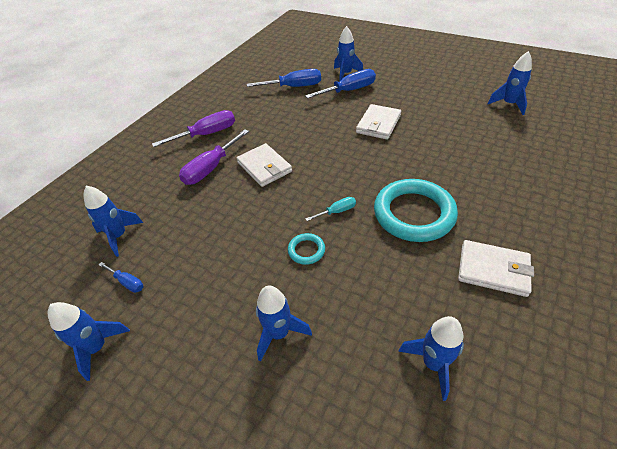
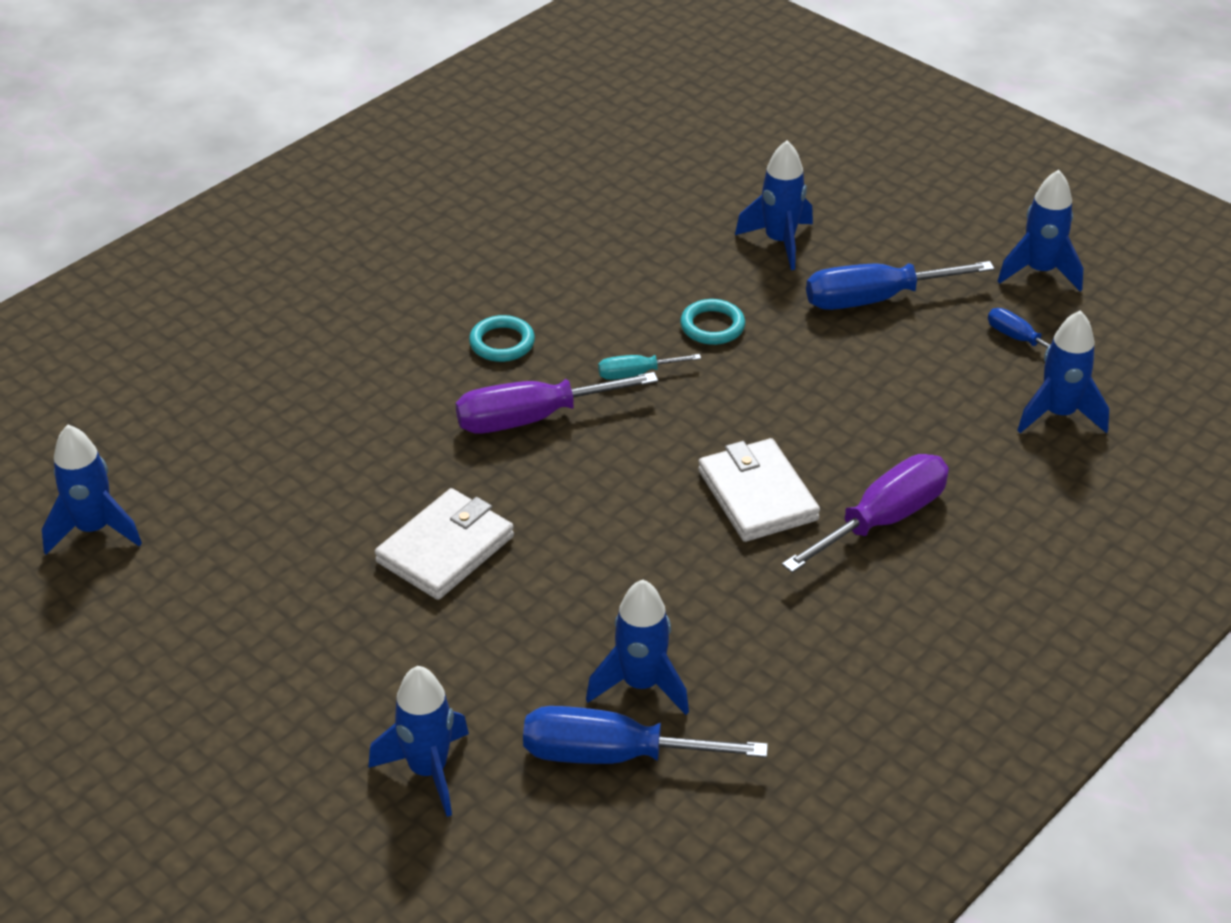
camera: 170 degrees left, 5 degrees down
purple screwdriver [152,110,235,147] -> purple screwdriver moved to [456,372,658,433]
blue screwdriver [305,69,376,99] -> blue screwdriver moved to [806,261,995,310]
turquoise ring [374,179,458,242] -> turquoise ring [469,315,535,362], size x0.44
blue rocket [398,316,464,401] -> blue rocket moved to [586,579,689,715]
white wallet [458,240,534,297] -> none

